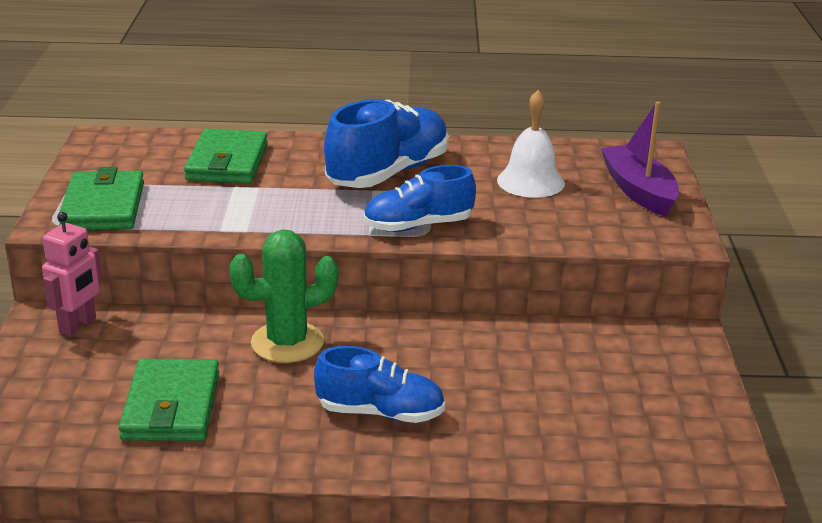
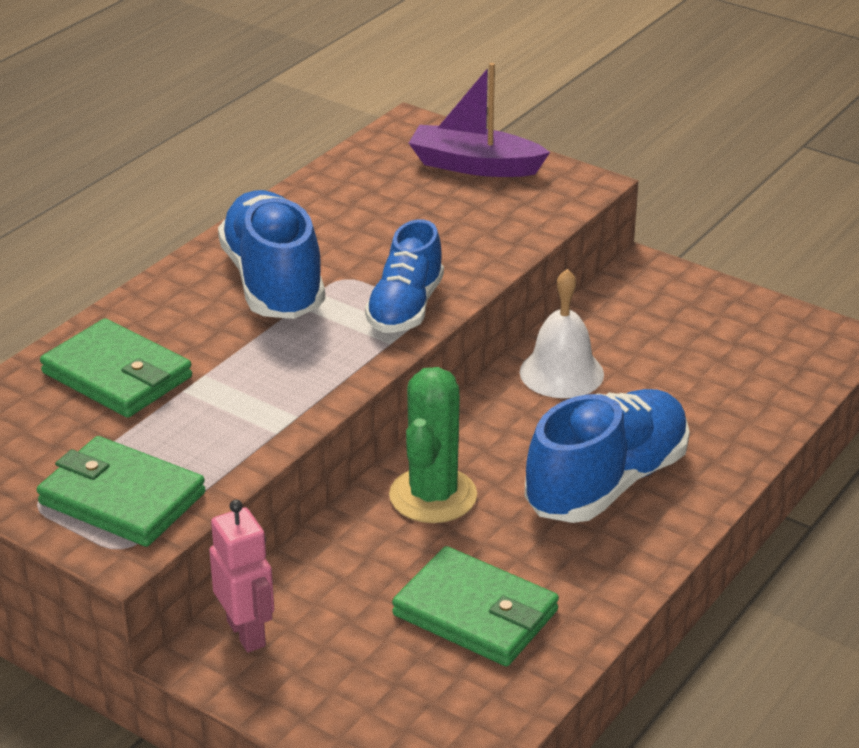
camera: 55 degrees left, 5 degrees up
blue shoe [314,346,445,423] -> blue shoe [525,389,689,523], size x1.51
white bell [497,90,565,198] -> white bell moved to [520,269,604,398]

